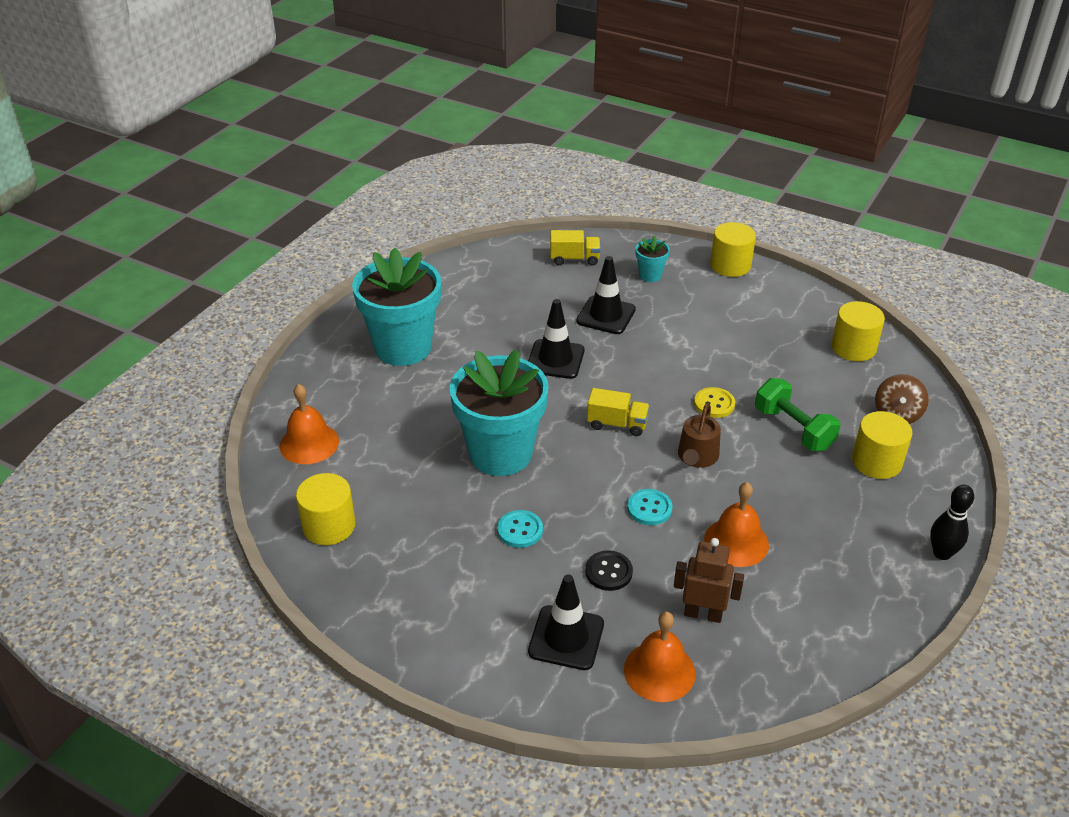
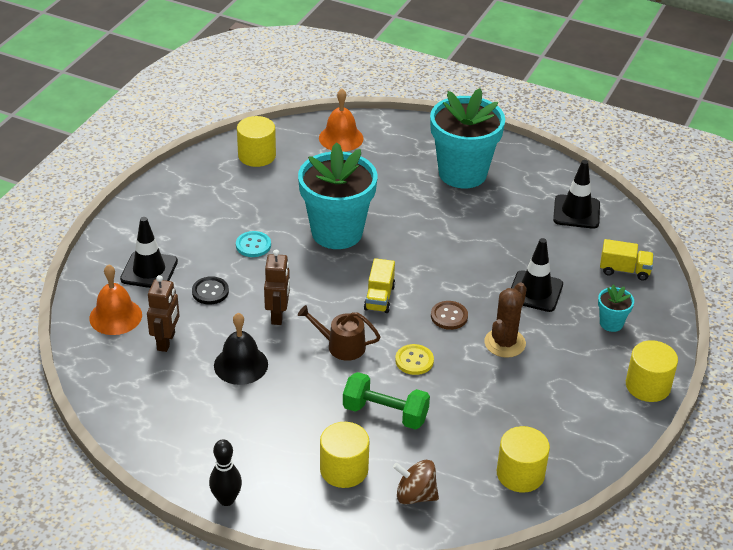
camera: 85 degrees right, 0 degrees up
black traffic cone [528,299,585,379] -> black traffic cone moved to [553,160,600,229]
yellow truck [550,230,601,266] -> yellow truck turned 75 degrees counterclockwise [600,239,654,281]
turquoise button [627,489,673,525] -> brown robot [264,250,290,325]
orange bell [704,482,769,567] -> black bell [214,313,268,385]
green dumbbell [755,378,841,451] -> green dumbbell turned 60 degrees clockwise [343,372,430,430]
none -> brown button [431,301,468,330]
none -> brown cactus [484,282,527,358]

